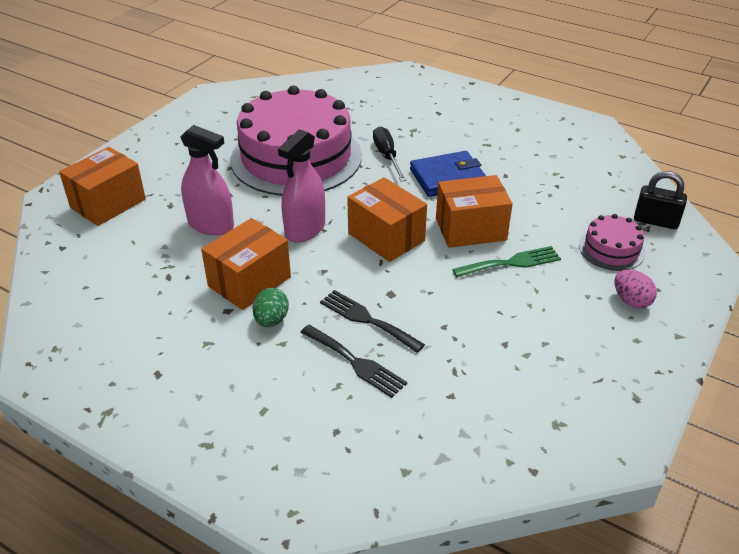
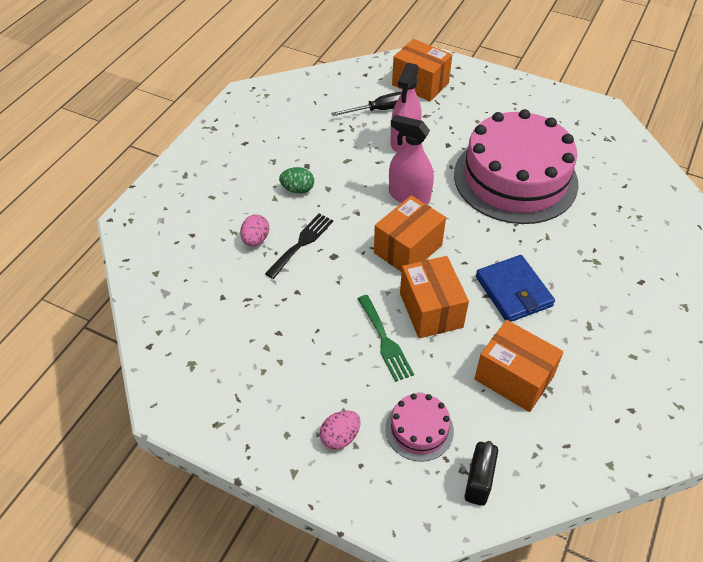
camera: 85 degrees right, 10 degrees up
orange box [201,218,291,310] -> orange box moved to [475,320,564,412]
black fork [300,325,407,398] -> pink egg [240,214,269,246]
black screwdriver [373,126,406,182] -> black screwdriver moved to [331,92,402,116]

